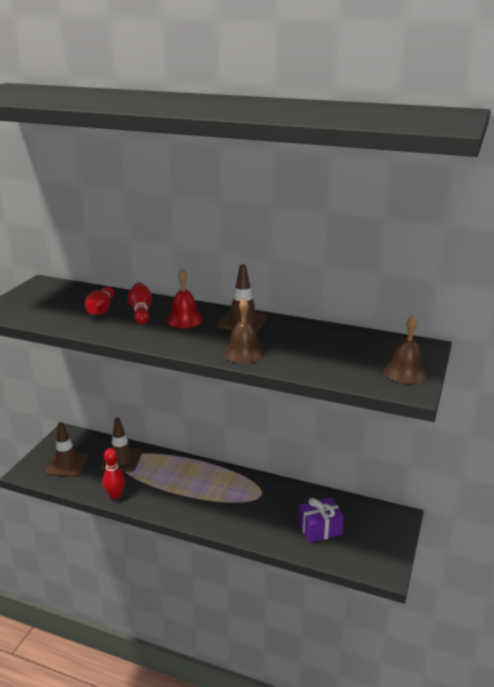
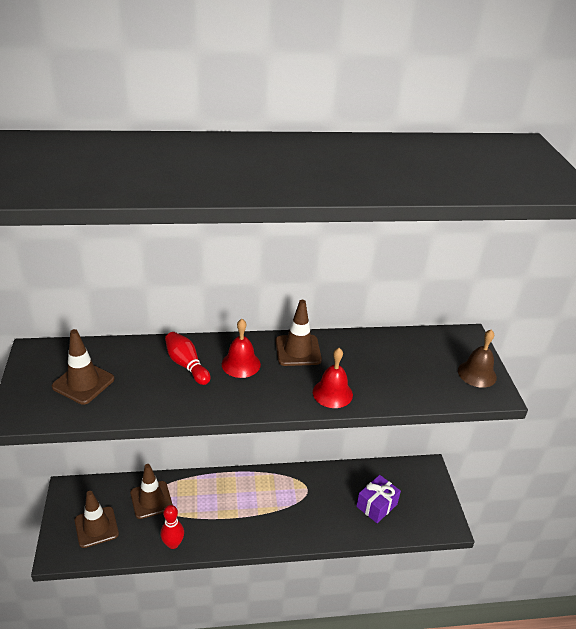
camera: 30 degrees left, 10 degrees up
red bowling pin [85,286,114,315] -> none
brown bell [224,299,264,363] -> red bell [313,348,353,408]
none -> brown traffic cone [52,329,114,405]

